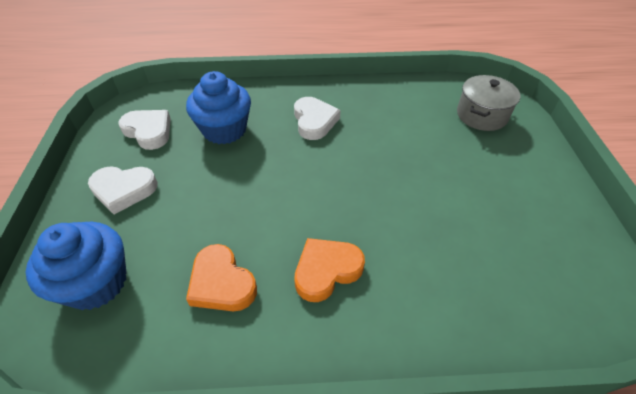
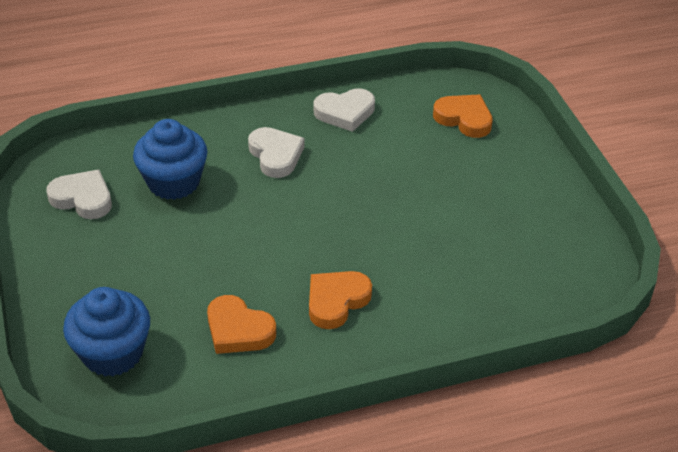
camera: 15 degrees left, 5 degrees down
white heart [88,167,158,214] -> white heart moved to [314,89,375,132]
grey pot [457,75,520,131] -> orange heart [433,94,493,138]

